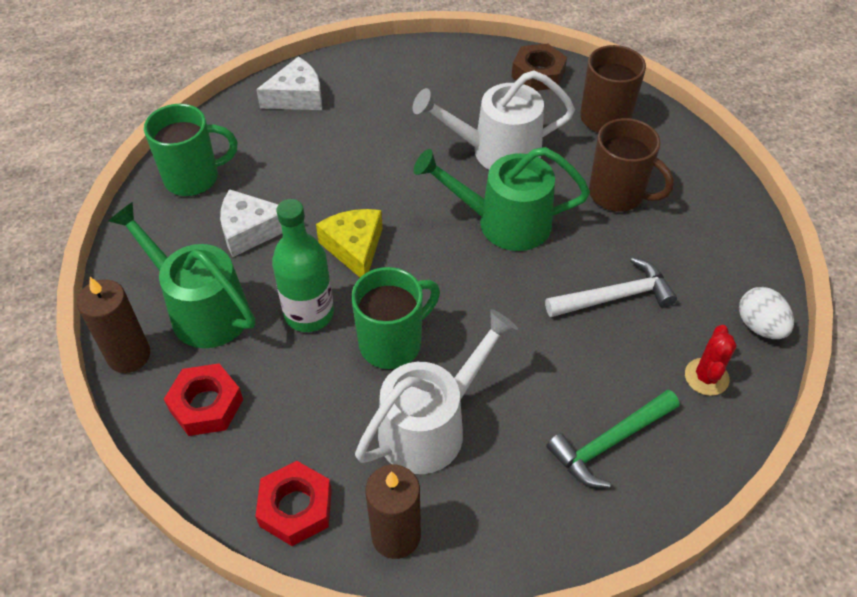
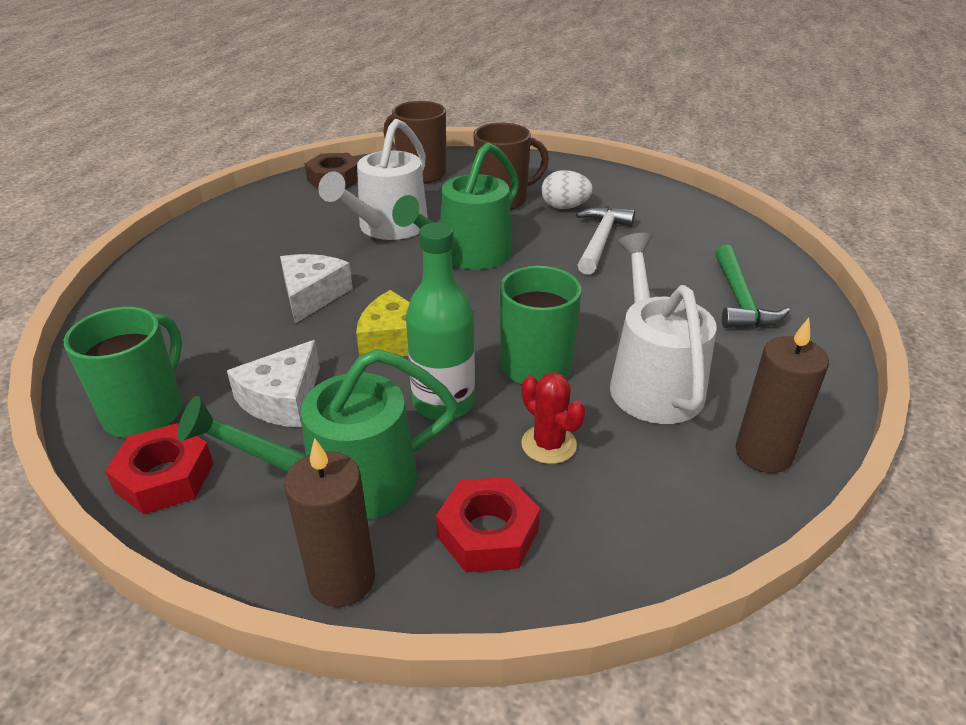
camera: 55 degrees left, 15 degrees down
red nut [255,461,332,546] -> red nut moved to [105,423,214,514]
white cheese [256,57,322,110] -> white cheese moved to [280,254,353,323]
red cactus [685,325,737,396] -> red cactus moved to [521,372,586,464]
white egg [739,287,794,339] -> white egg moved to [541,170,593,209]

